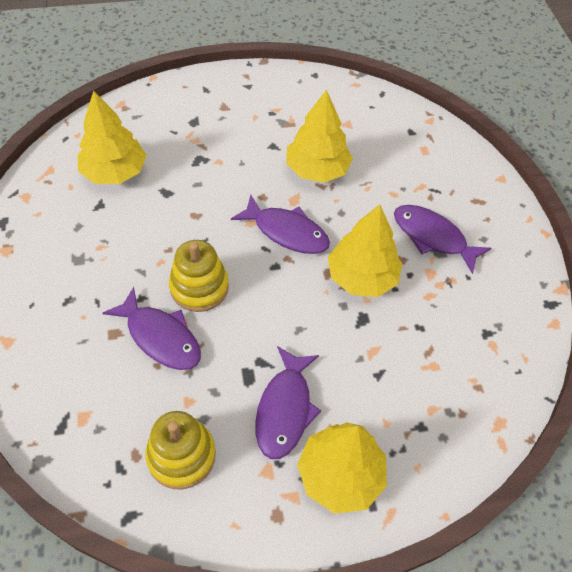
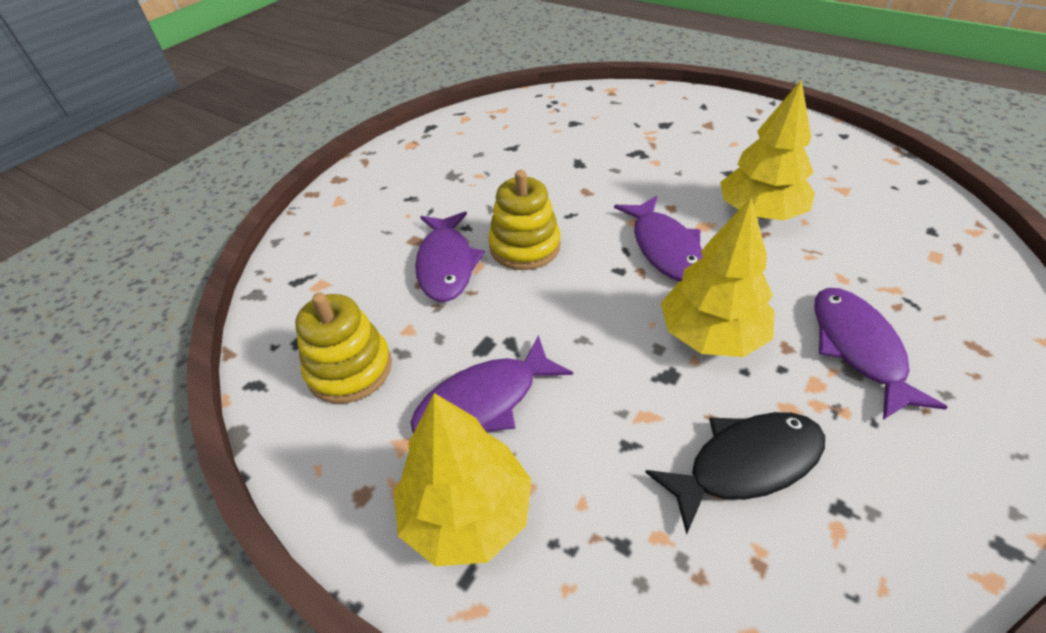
camera: 50 degrees right, 10 degrees down
yellow tree [78,91,147,184] -> none
none -> black fish [645,412,825,534]

